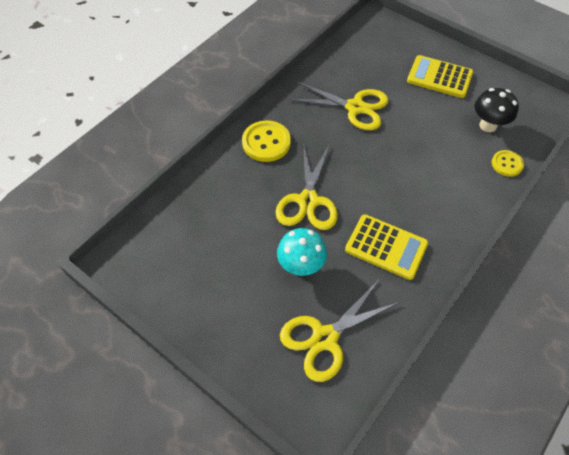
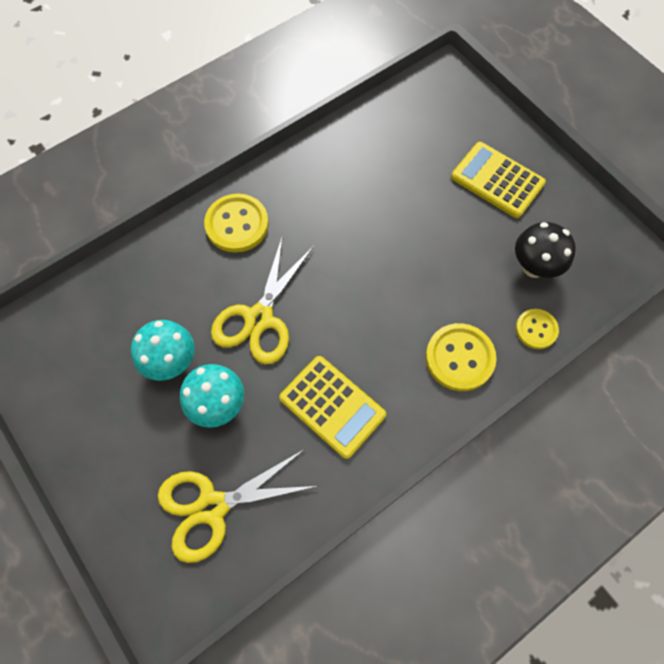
camera: 15 degrees right, 10 degrees up
yellow scissors [289,82,389,130] -> none
none -> turquoise mushroom [131,320,194,381]
none -> yellow button [426,323,497,391]

